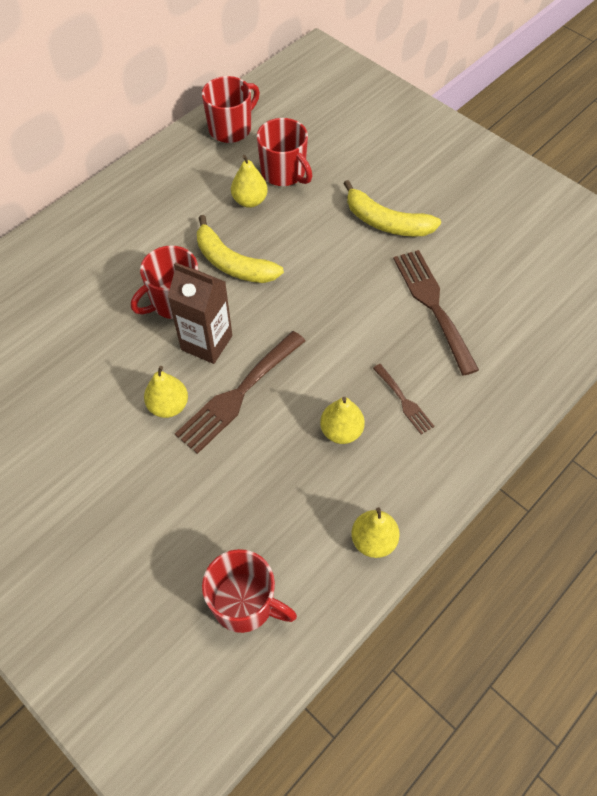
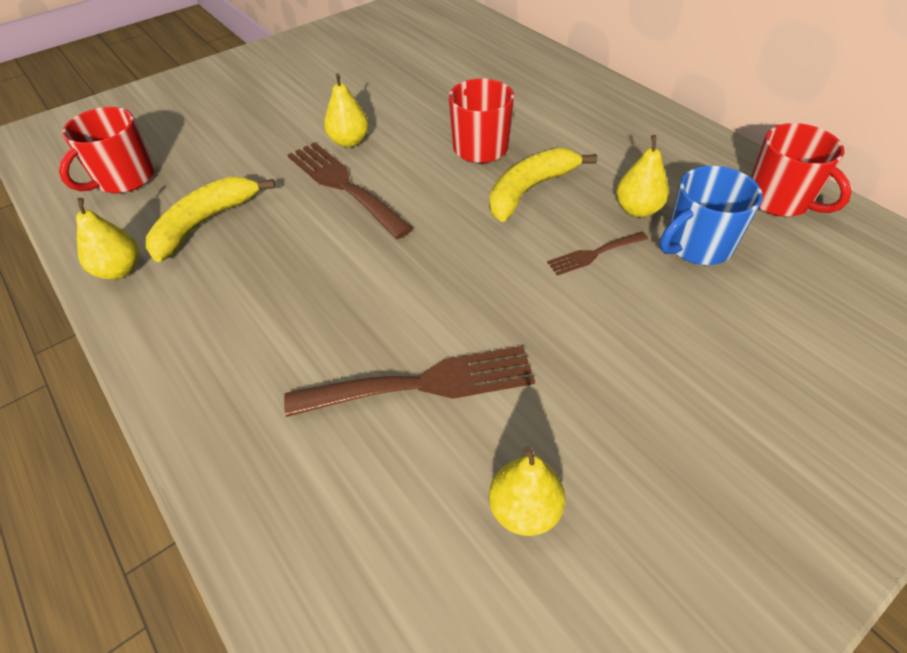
camera: 100 degrees right, 10 degrees down
brown carton [168,262,232,364] -> none
red mug [257,118,313,186] -> blue mug [660,166,763,265]
yellow pear [320,397,365,444] -> yellow pear moved to [489,446,565,536]
yellow banana [343,180,441,237] -> yellow banana moved to [146,177,275,262]
brown fork [373,364,434,435] -> brown fork moved to [547,232,648,276]

